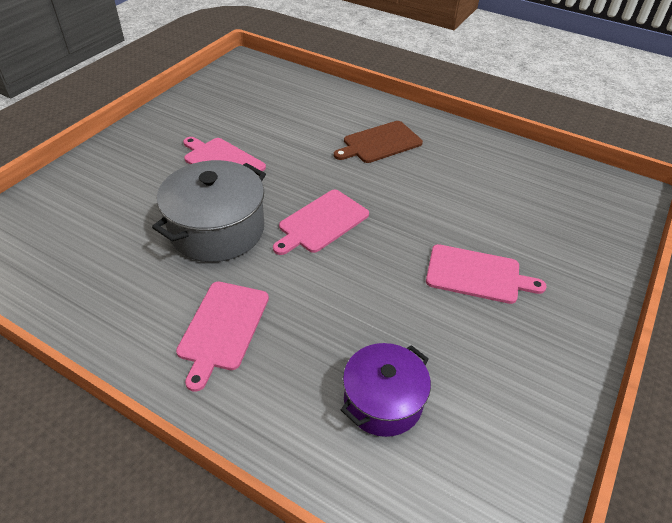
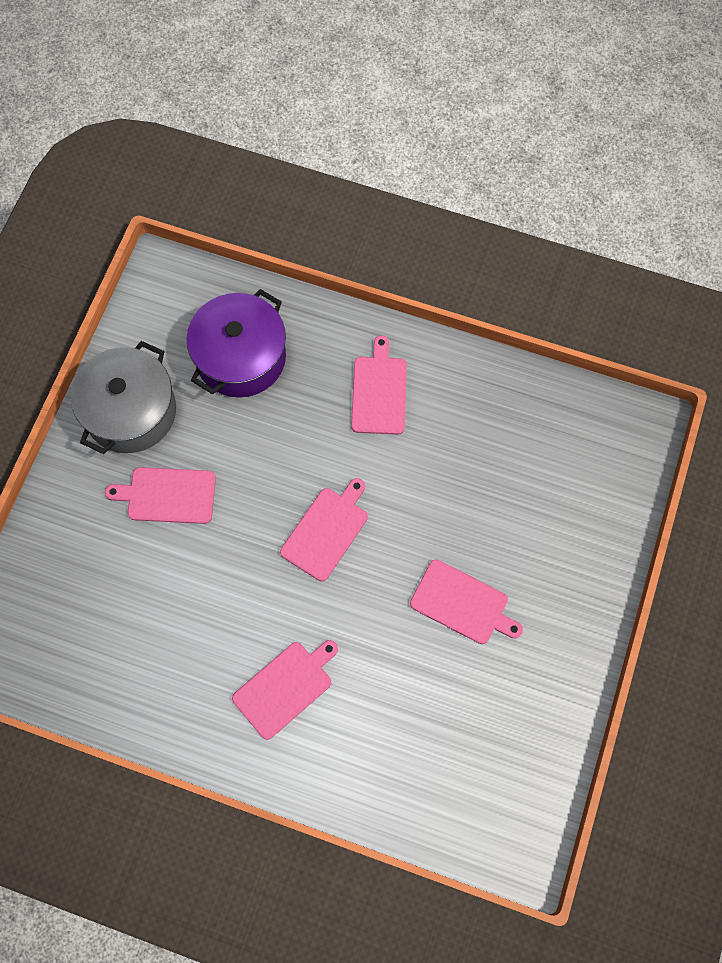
camera: 170 degrees right, 25 degrees up
grey pot [152,160,266,262] -> grey pot moved to [71,341,176,454]
brown cutting board [334,121,423,163] -> pink cutting board [232,640,338,740]
purple pot [341,343,431,437] -> purple pot [186,289,286,398], size x1.54

